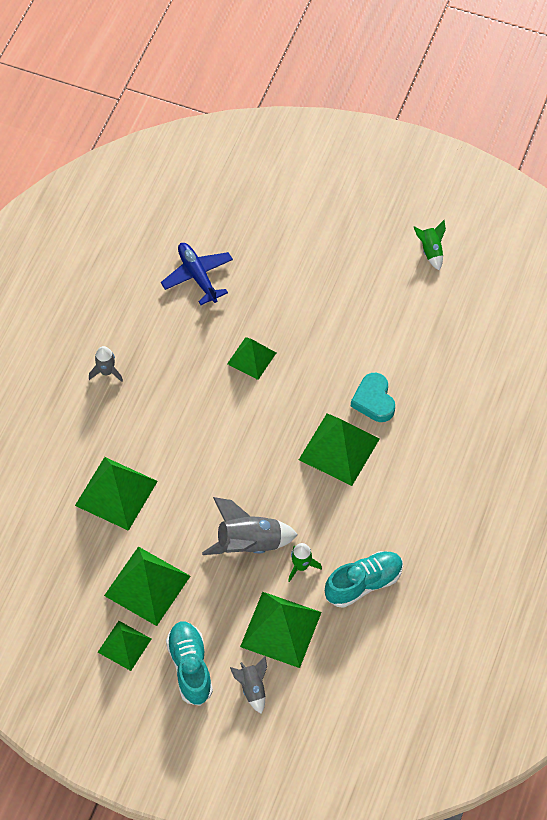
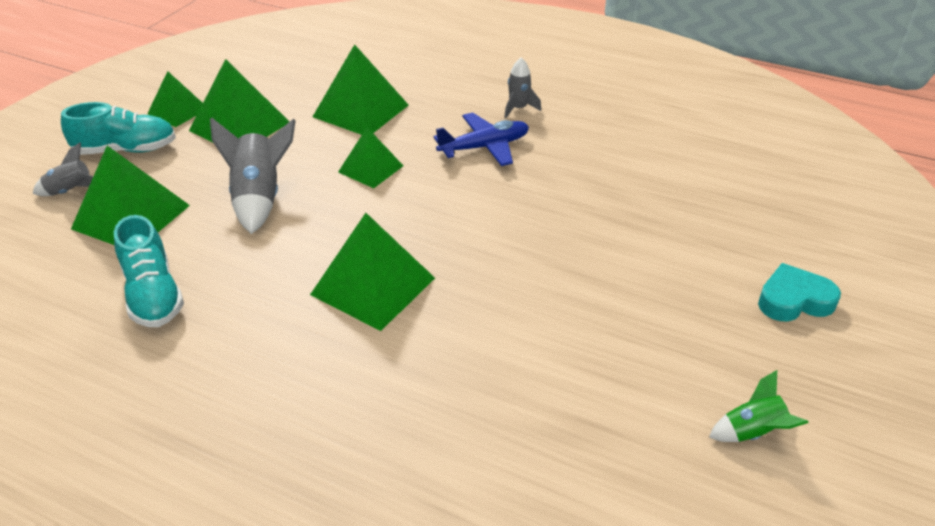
camera: 95 degrees right, 20 degrees down
blue plane [161,243,233,305] -> blue plane moved to [433,113,529,166]
green pyramid [227,337,276,380] -> green pyramid moved to [338,127,403,188]
green rocket [288,543,322,582] -> none
turquoise heart [351,373,395,422] -> turquoise heart moved to [758,263,841,321]

